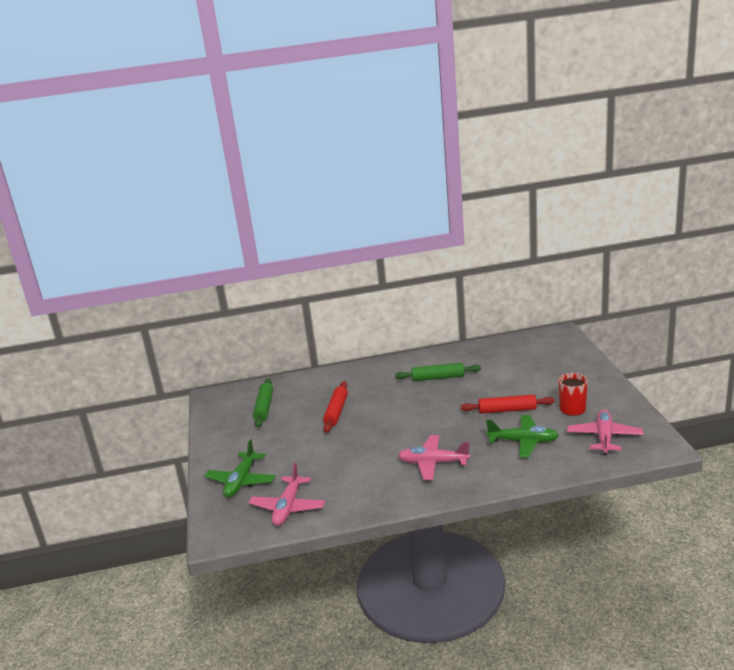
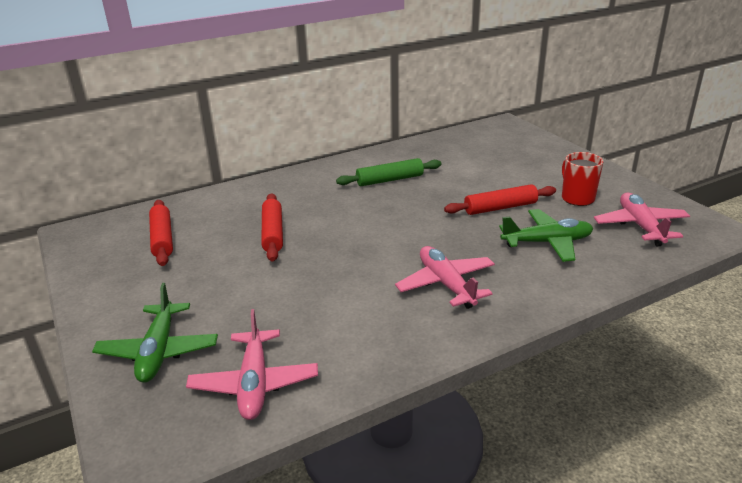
camera: 20 degrees left, 5 degrees up
green rolling pin [253,378,273,427] -> red rolling pin [149,200,173,266]
pink plane [398,435,470,480] -> pink plane turned 75 degrees clockwise [395,246,495,309]

